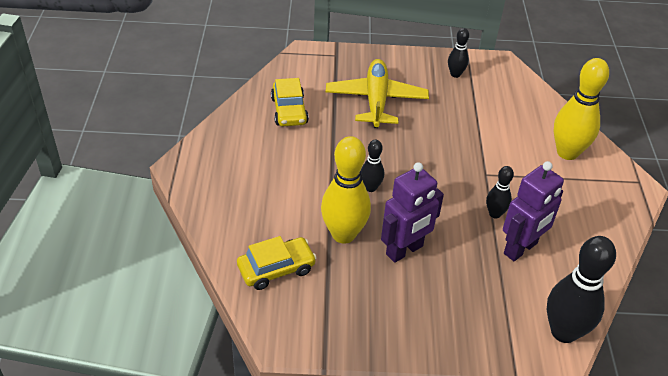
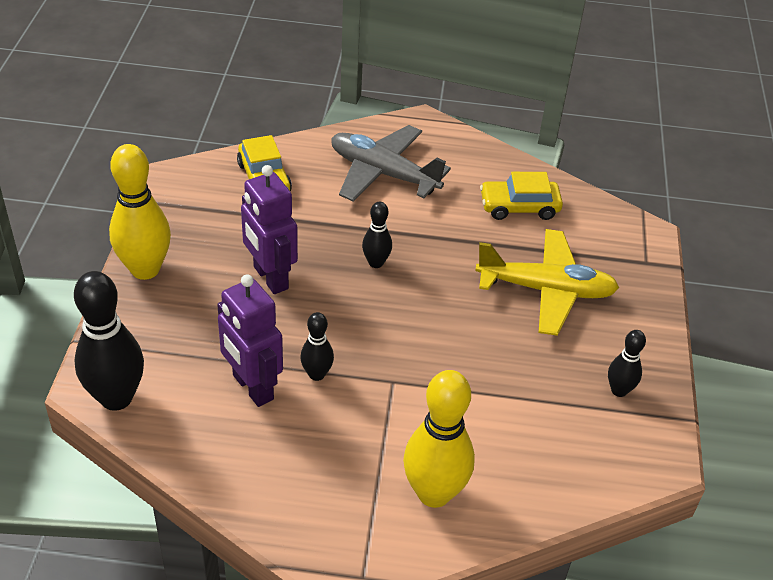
camera: 95 degrees right, 0 degrees up
yellow bowling pin [321,136,371,244] -> yellow bowling pin moved to [109,144,171,280]
none -> grey plane [331,125,451,202]

